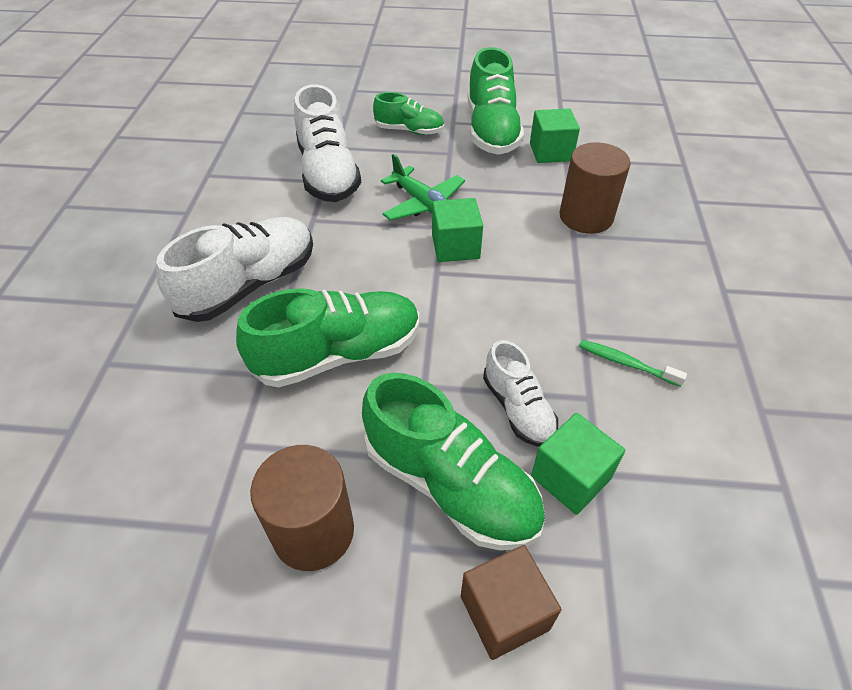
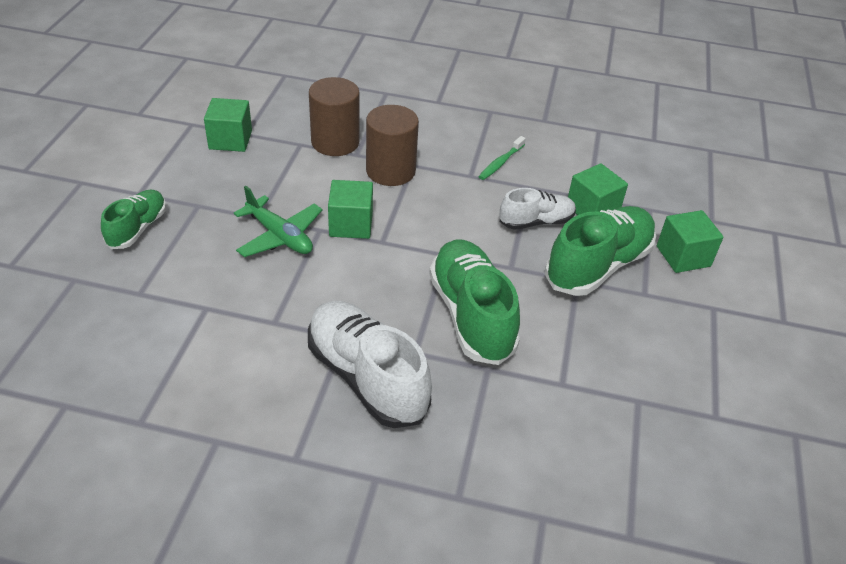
camera: 85 degrees left, 5 degrees down
brown cylinder [250,445,354,571] -> brown cylinder moved to [366,105,419,186]
white shoe [294,84,361,202] -> none
green plane [381,154,465,221] -> green plane turned 75 degrees clockwise [234,186,323,257]
brown cube [461,545,561,660] -> green cube [657,210,723,273]
green shoe [467,47,524,155] -> none

